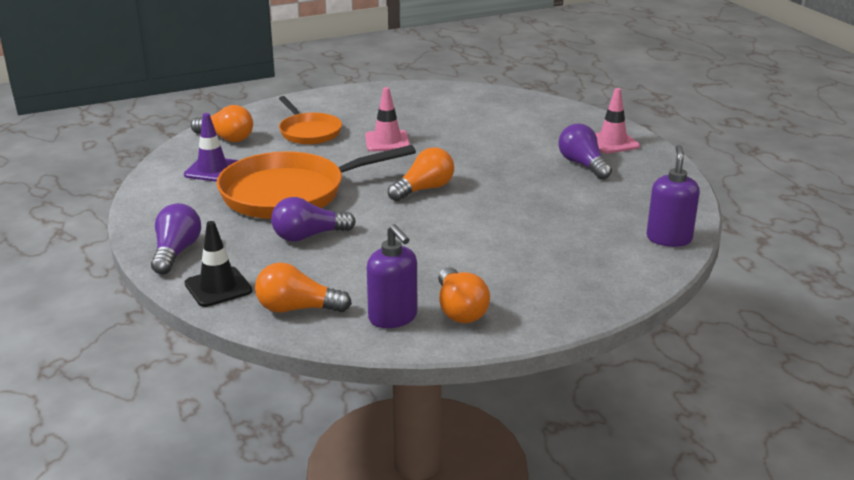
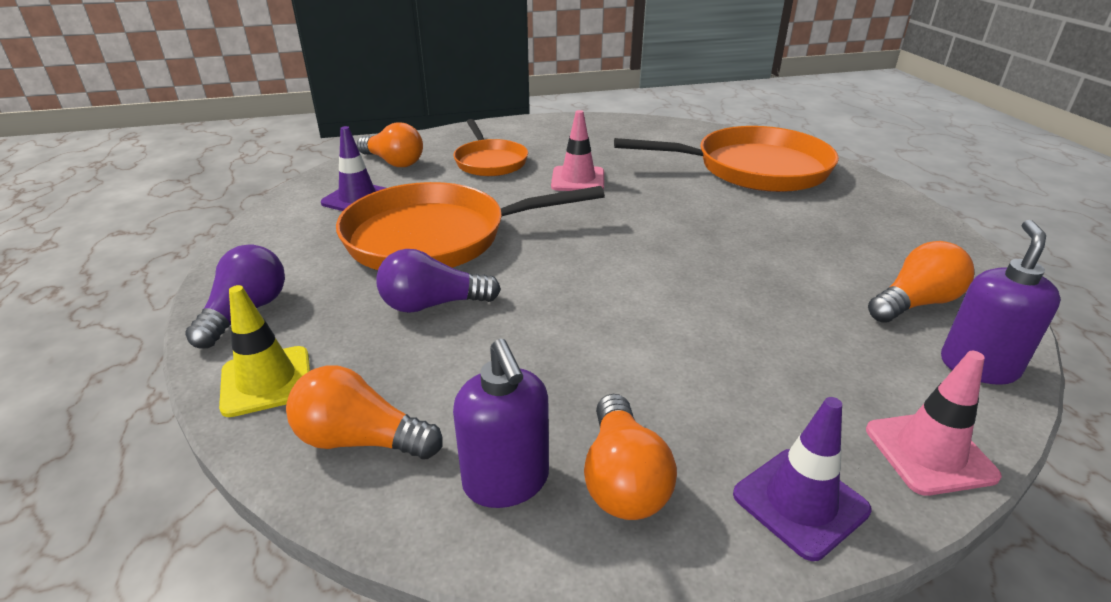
camera: 10 degrees right, 5 degrees up
black traffic cone [185,221,252,307] -> yellow traffic cone [219,285,310,417]
orange light bulb [388,147,454,201] -> orange light bulb moved to [868,241,974,323]
purple light bulb [558,124,612,180] -> none
pink traffic cone [595,88,640,154] -> pink traffic cone moved to [866,351,1002,496]
none -> orange pan [614,126,839,192]
none -> purple traffic cone [733,397,872,561]

